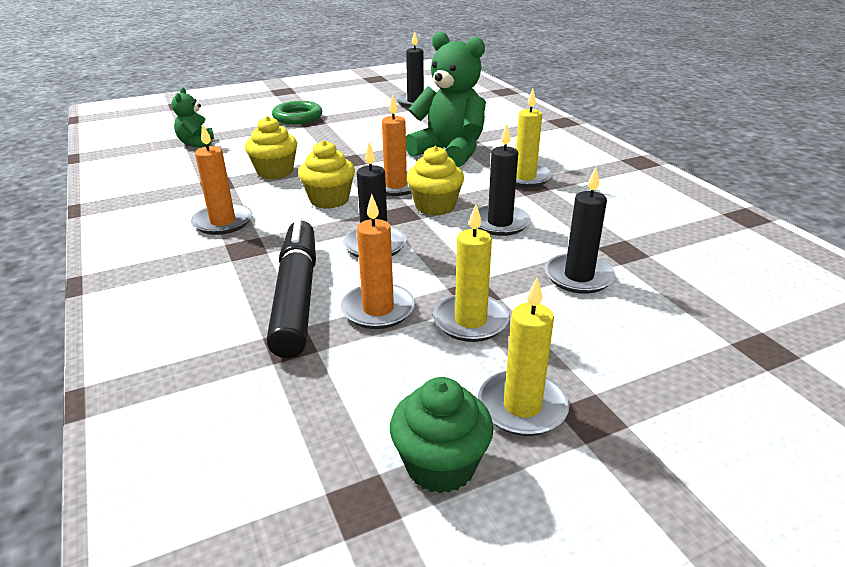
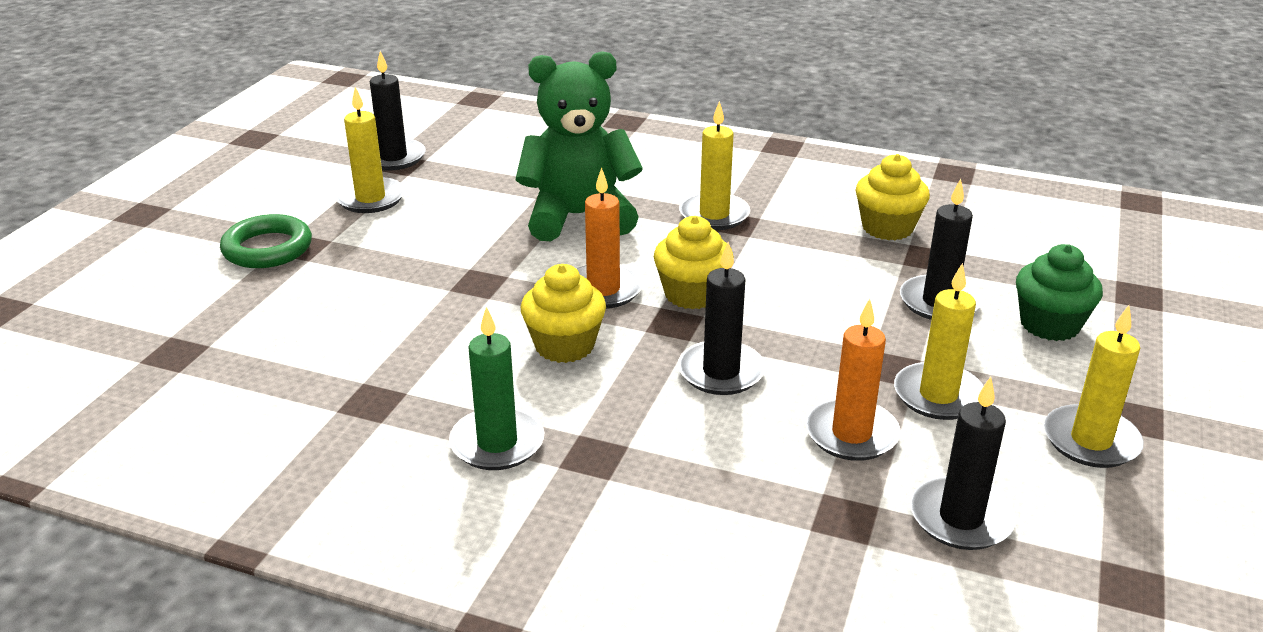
camera: 45 degrees left, 0 degrees up
green teddy bear [171,87,214,148] -> none
orange candle [191,124,252,235] -> green candle [449,307,544,470]
yellow cupcake [245,116,297,179] -> yellow cupcake moved to [856,154,930,240]
black marker [266,218,316,358] -> none
green cupcake [390,377,494,493] -> green cupcake moved to [1016,244,1103,341]
black candle [478,124,531,236] -> black candle moved to [910,376,1016,550]
none -> yellow candle [334,87,405,213]

